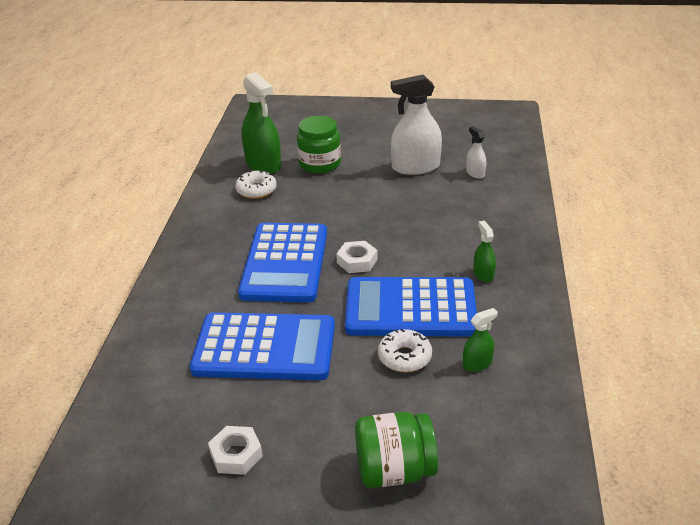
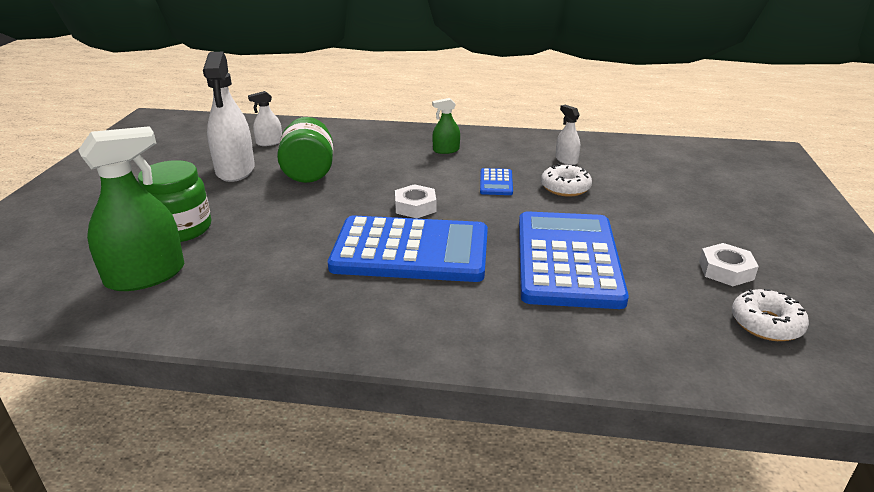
camera: 90 degrees left, 5 degrees down
white donut [235,170,277,199] -> white donut moved to [732,289,809,341]
blue calculator [345,277,477,337] -> blue calculator [480,168,513,195], size x0.41
green jar [355,412,438,488] -> green jar moved to [277,117,333,183]
green spray bottle [463,308,498,372] -> white spray bottle [556,105,580,165]

